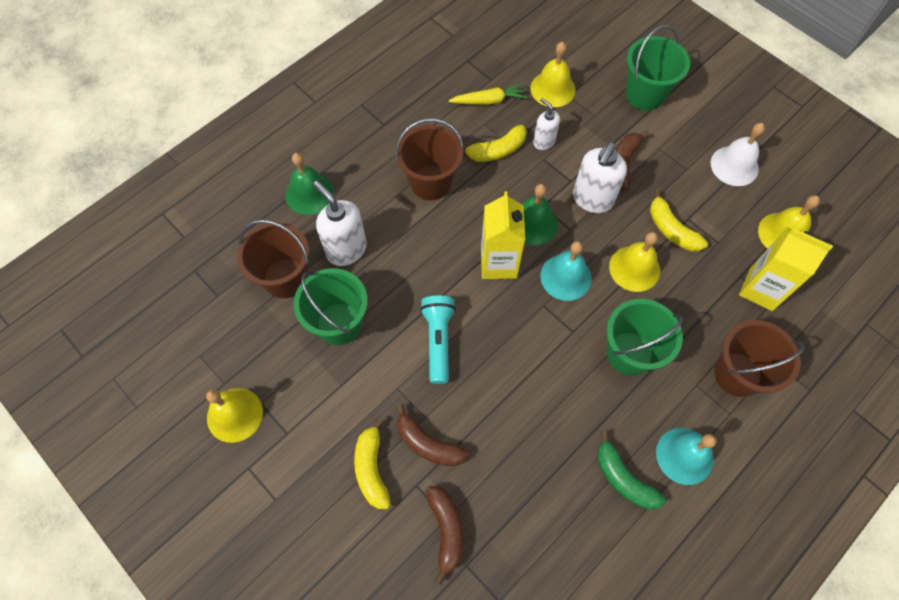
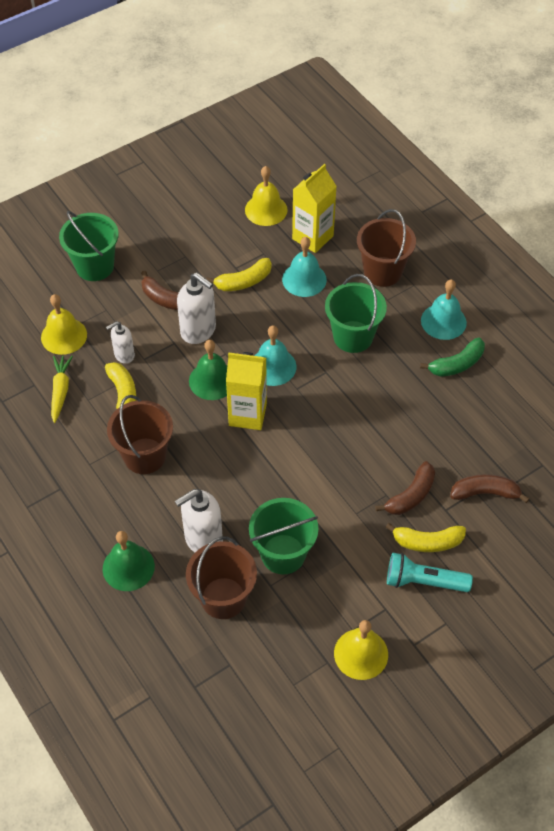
camera: 80 degrees left, 10 degrees down
turquoise flashlight [420,295,456,384] -> turquoise flashlight moved to [387,553,473,592]
yellow bell [609,232,660,292] -> none
white bell [711,123,765,186] -> none
none -> turquoise bell [282,237,327,297]

